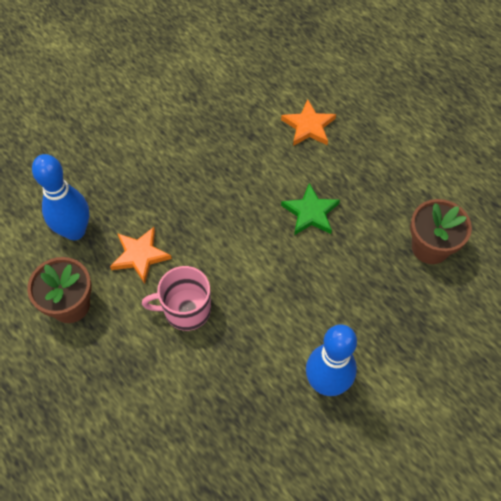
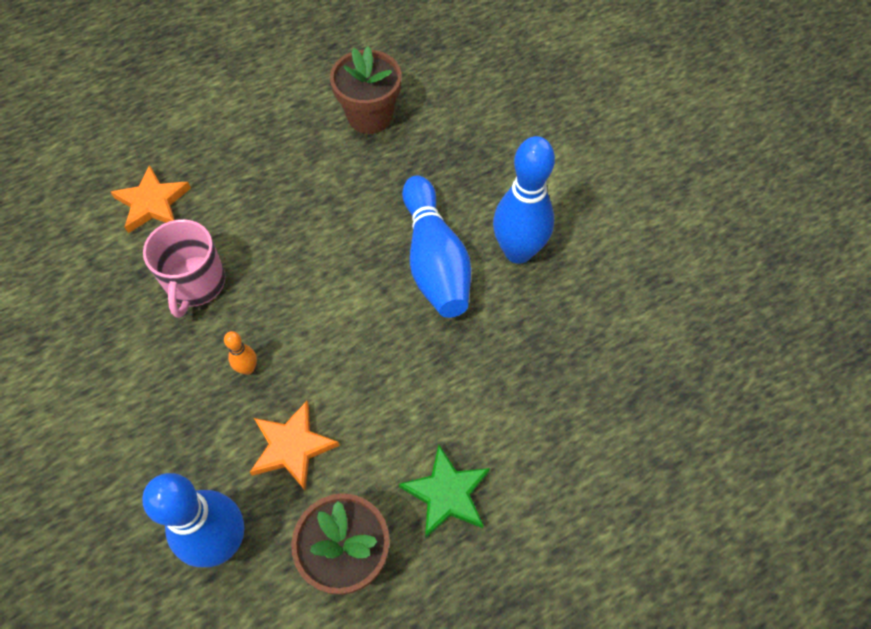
camera: 80 degrees left, 0 degrees up
pink mug [142,266,211,331] -> pink mug moved to [143,219,225,318]
green star [281,183,340,235] -> green star moved to [399,445,490,538]
none -> orange bowling pin [224,331,257,375]
none -> blue bowling pin [402,175,471,318]

